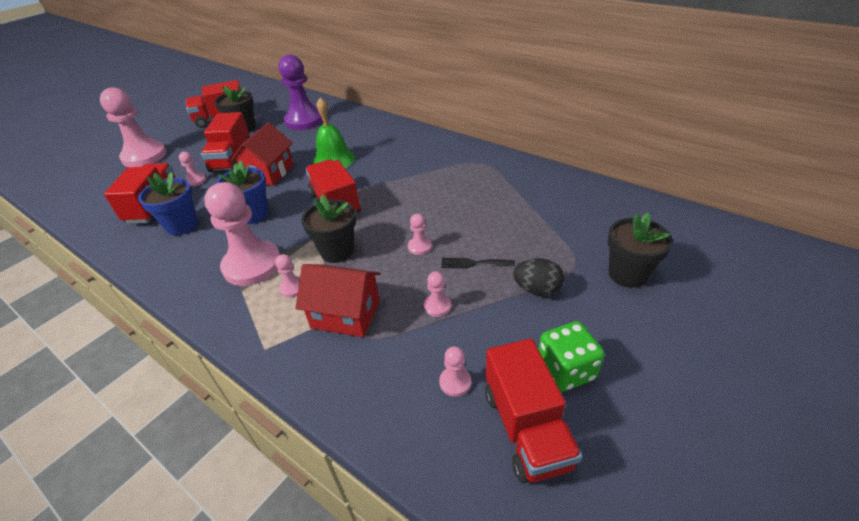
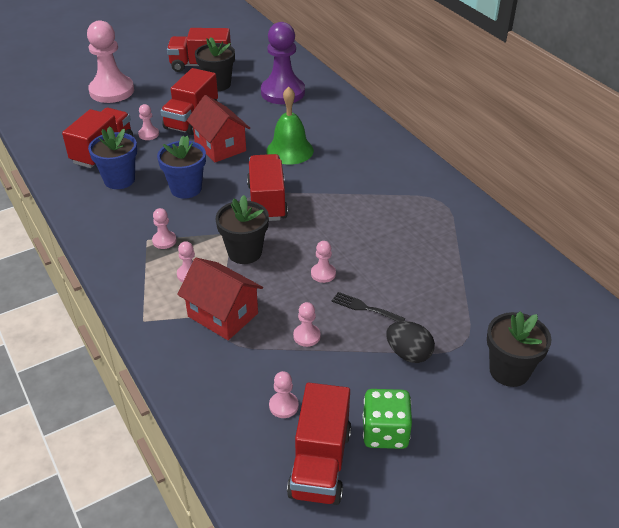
camera: 20 degrees right, 0 degrees up
pink pawn [204,182,280,286] -> pink pawn [152,208,177,249], size x0.43
red house [231,122,294,186] -> red house turned 75 degrees counterclockwise [187,95,250,163]

